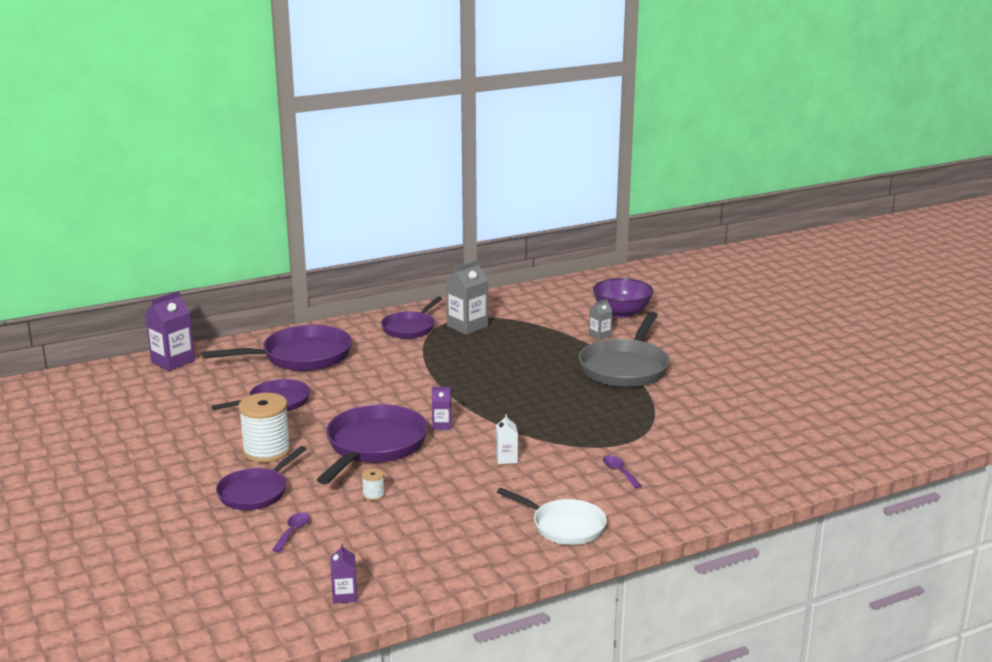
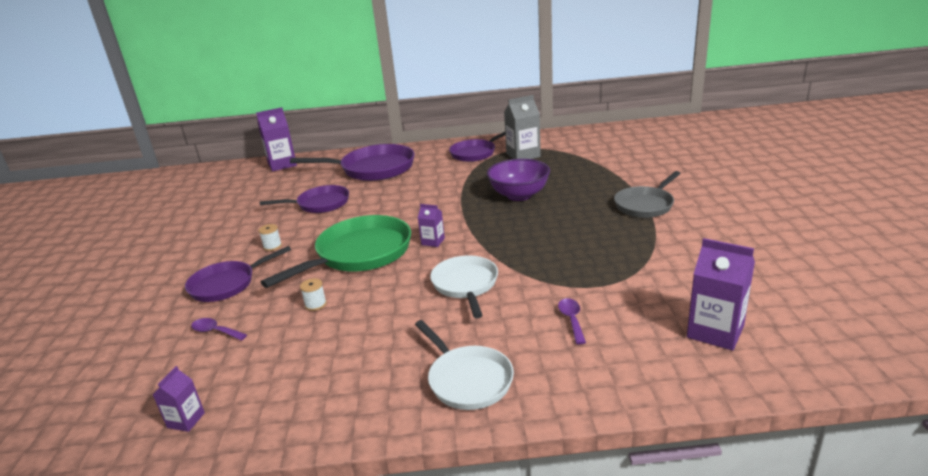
camera: 25 degrees right, 5 degrees up
white spool [238,393,291,463] -> white spool [259,224,282,251], size x0.43
purple spoon [272,512,310,552] -> purple spoon turned 105 degrees counterclockwise [191,318,247,341]
purple pan [317,404,428,484] -> green pan [261,215,411,288]
white carton [496,414,518,464] -> white pan [430,255,498,318]
grey pan [579,311,670,387] -> grey pan [614,171,681,218], size x0.64
grey carton [589,299,612,340] -> none
purple bowl [593,278,653,318] -> purple bowl moved to [487,159,550,201]
none -> purple carton [687,238,755,351]

